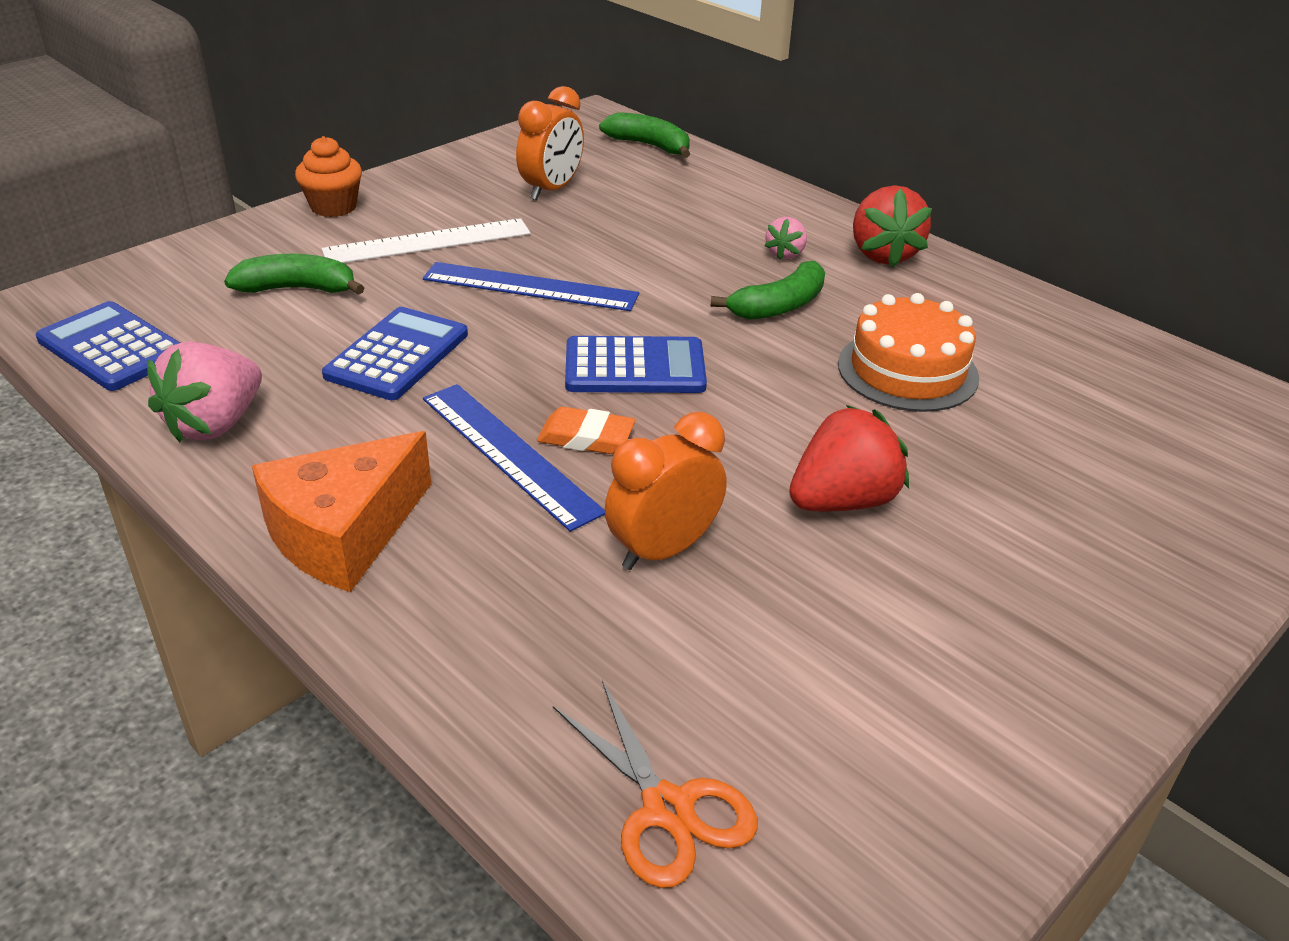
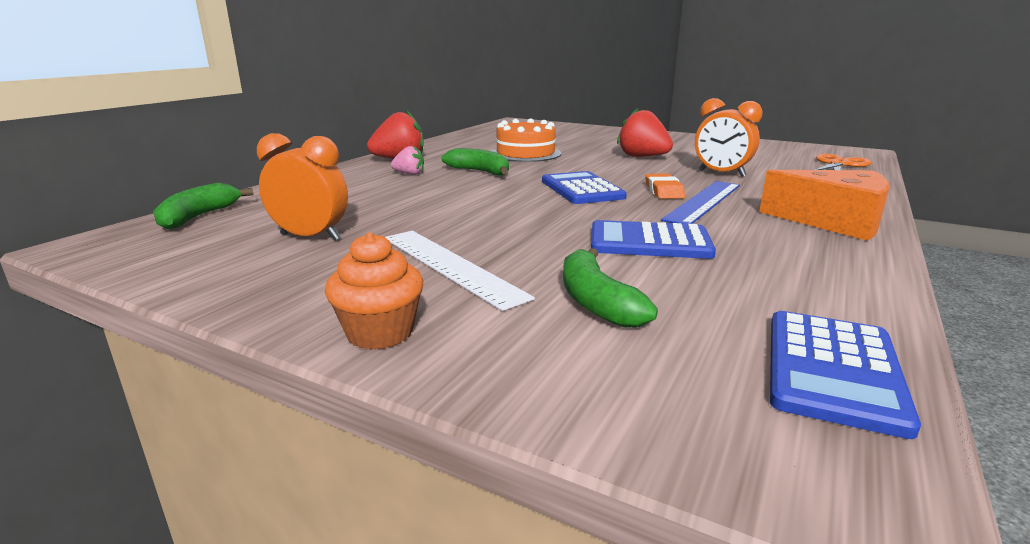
camera: 105 degrees left, 15 degrees down
pink strawberry [147,341,262,442] -> none
blue ruler [423,262,639,311] -> none

